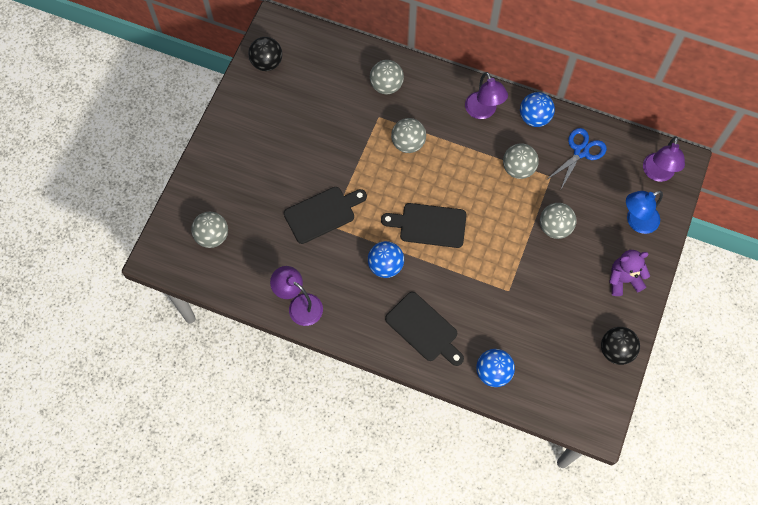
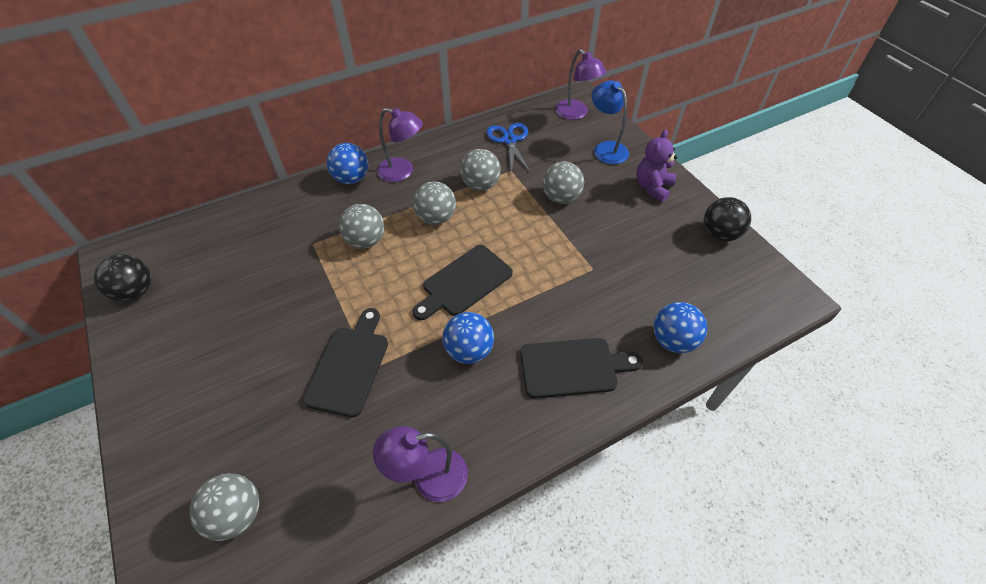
camera: 50 degrees left, 15 degrees down
grey ball [370,60,404,94] -> grey ball moved to [413,181,456,225]
blue ball [520,92,555,127] -> blue ball moved to [327,143,368,184]
blue lamp [626,191,663,234] -> blue lamp turned 135 degrees clockwise [592,80,629,164]

